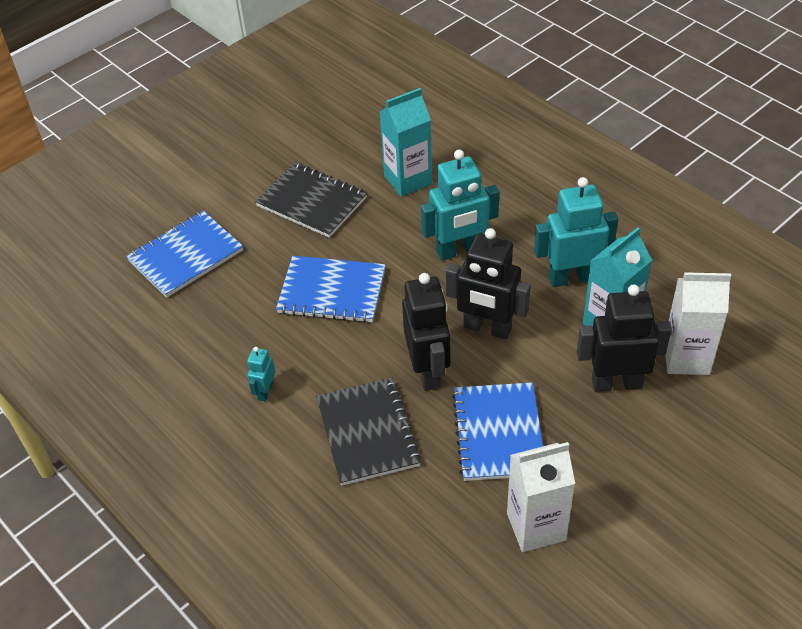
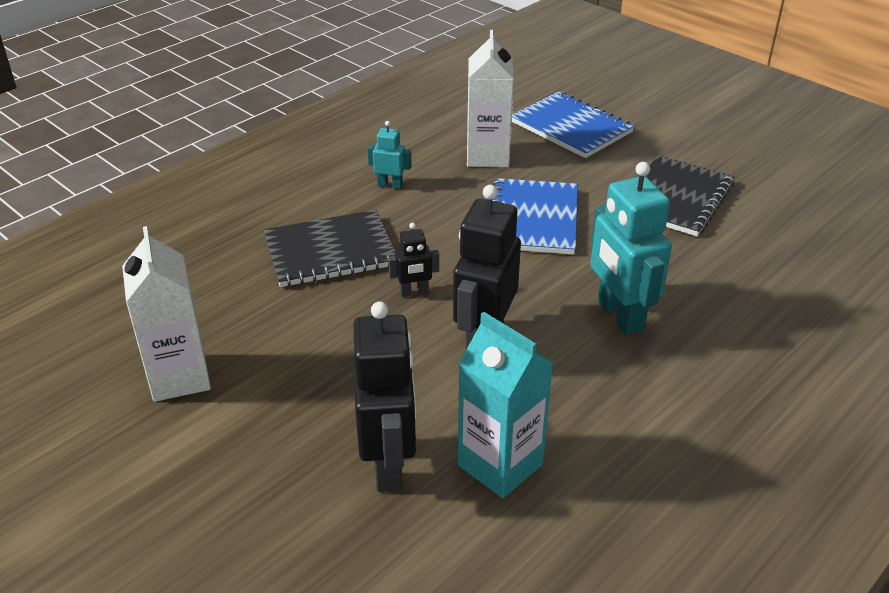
camera: 85 degrees right, 10 degrees down
turquoise carton [380,88,432,197] -> none
black robot [402,273,450,391] -> black robot [388,223,439,297], size x0.49
blue notebook [452,382,543,481] -> none
turquoise robot [534,177,618,287] -> none
white carton [665,272,731,375] -> white carton moved to [467,30,514,167]

